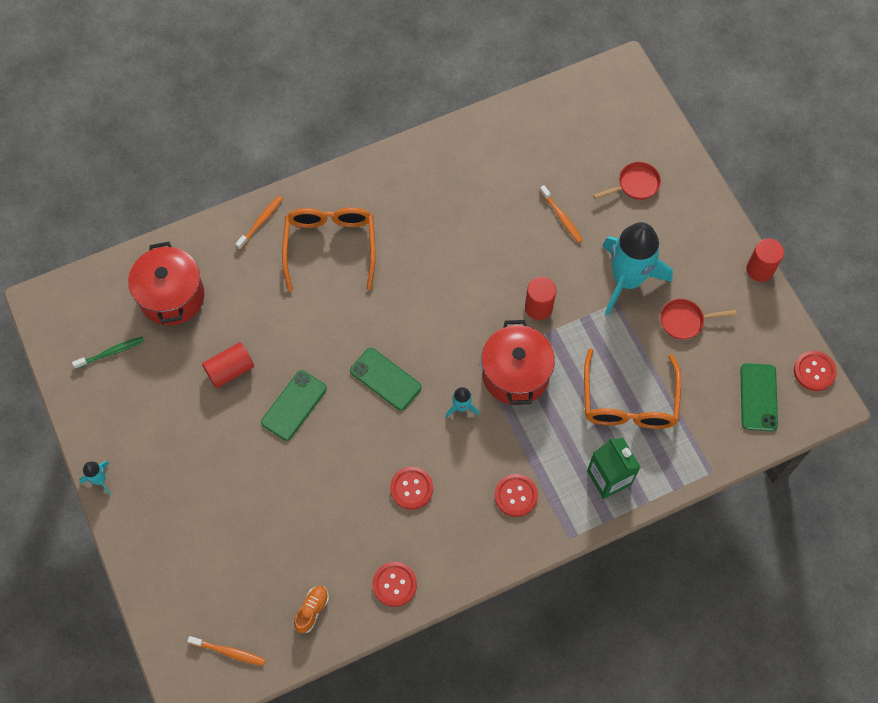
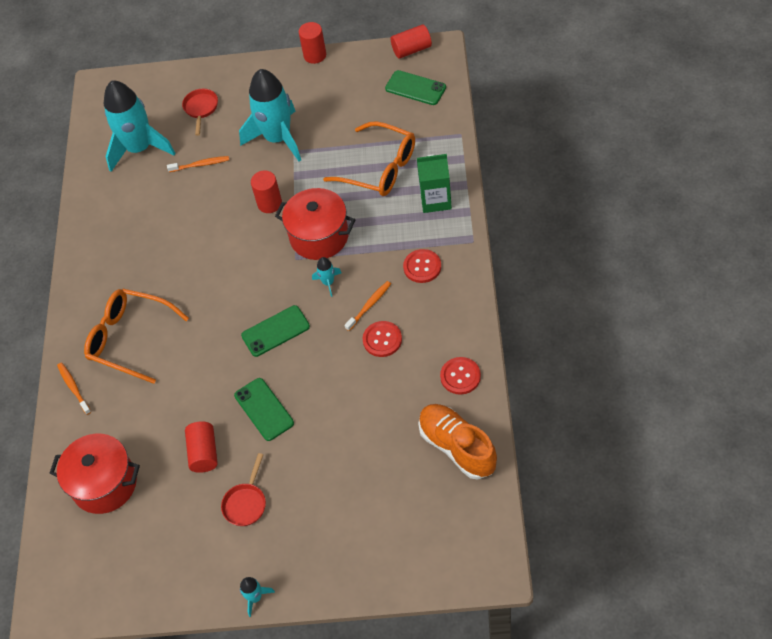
camera: 60 degrees left, 10 degrees down
green toothbrush [72,336,144,369] -> none
orange toothbrush [187,636,266,666] -> orange toothbrush moved to [345,281,391,331]
orange shoe [294,586,329,633] -> orange shoe [419,404,497,479], size x2.05
red pan [660,299,737,340] -> red pan moved to [221,453,266,526]
red button [794,351,837,391] -> red cylinder [391,24,432,59]
none -> turquoise rocket [104,80,175,172]

